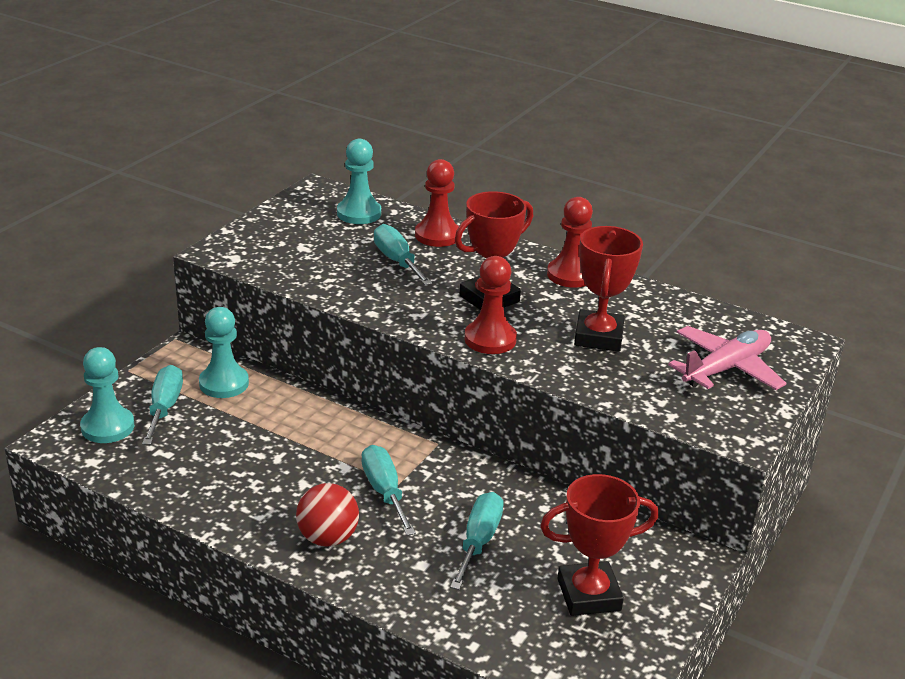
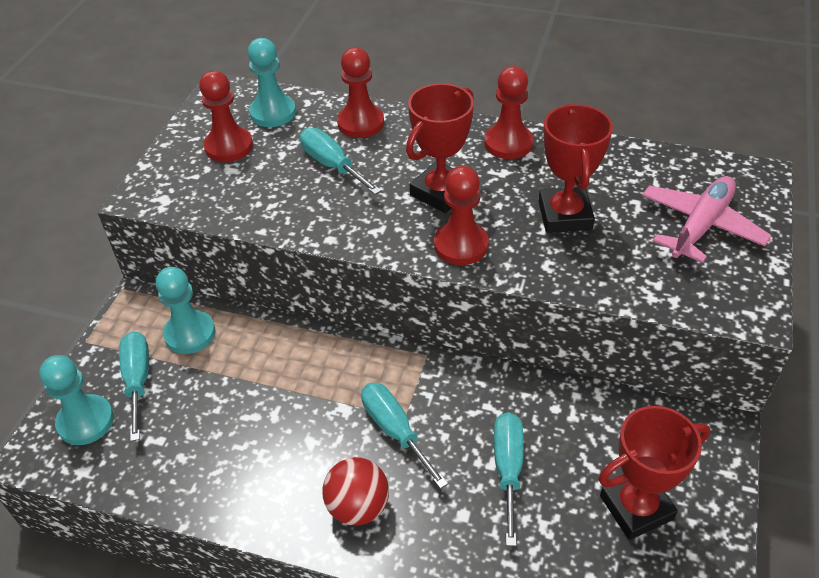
camera: 10 degrees left, 15 degrees up
none -> red pawn [199,71,253,162]

